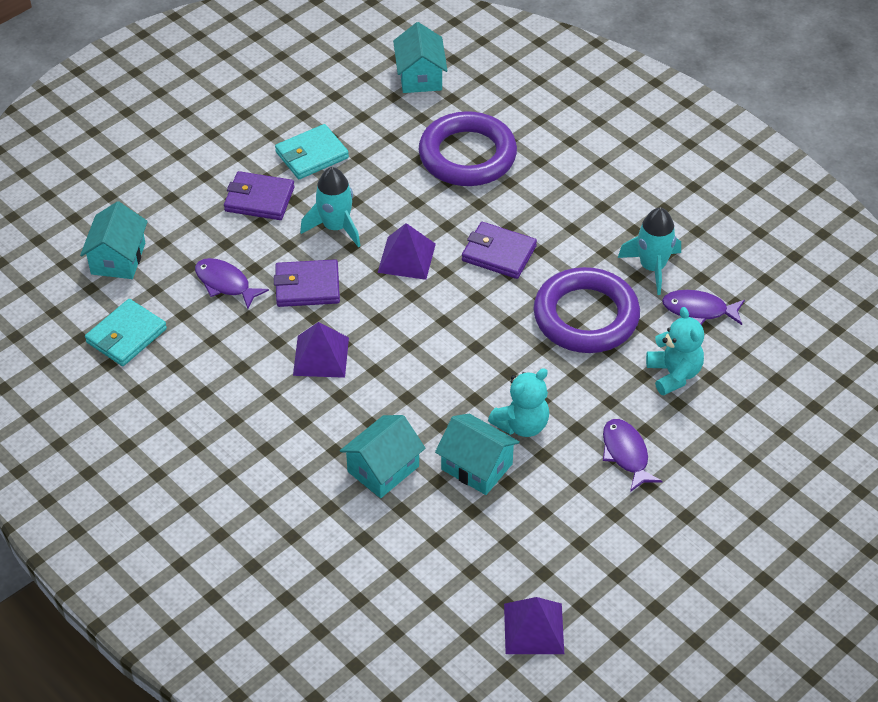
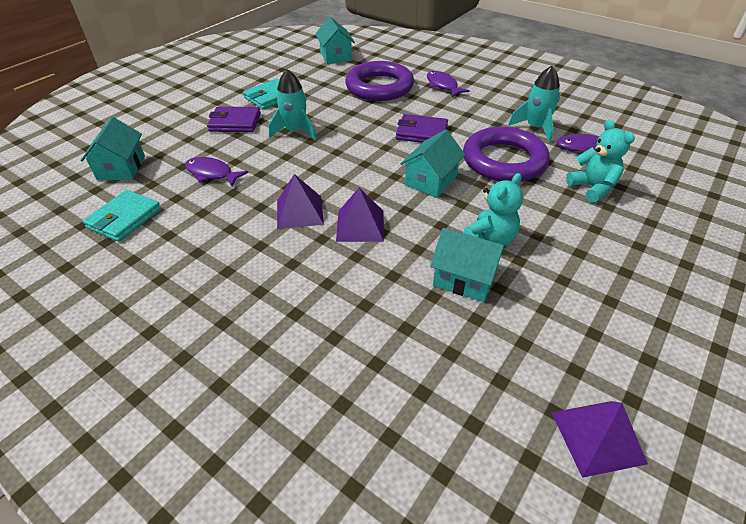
camera: 10 degrees left, 5 degrees down
purple wallet [274,259,340,307] -> none
turquoise house [340,415,425,498] -> turquoise house moved to [400,130,465,198]
purple pyramid [377,223,436,280] -> purple pyramid moved to [336,188,384,242]
purple fish [603,419,662,492] -> purple fish moved to [427,71,470,97]

